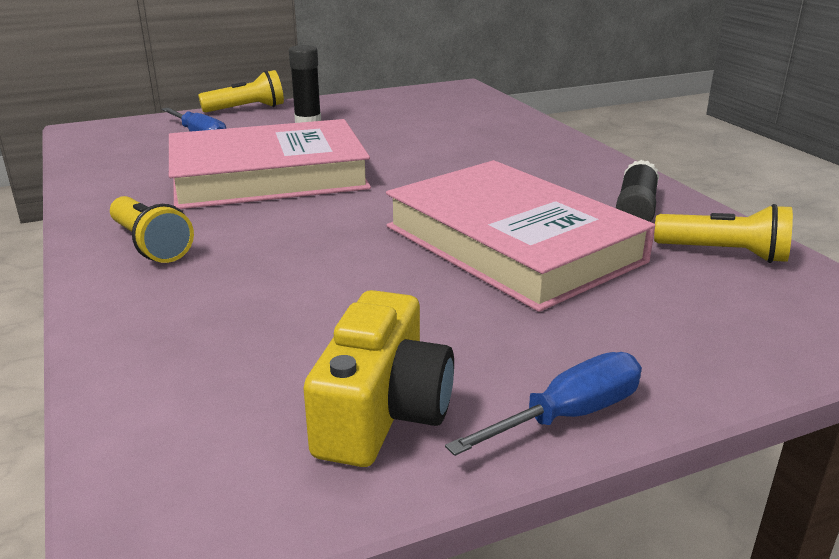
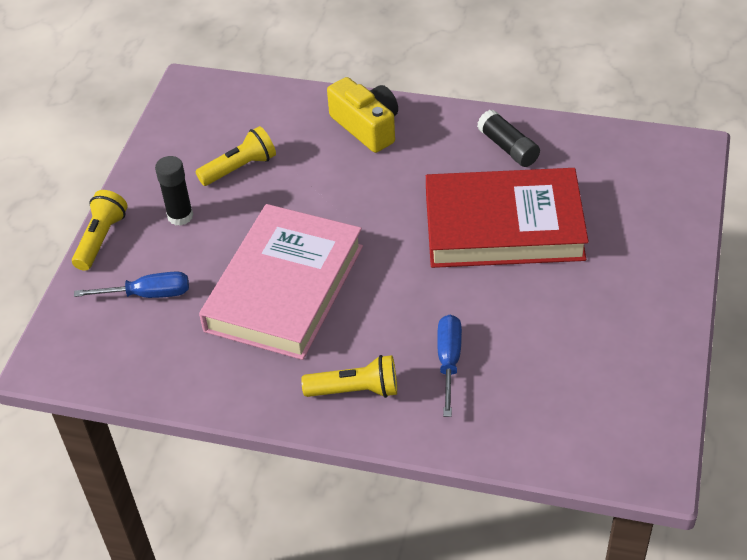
camera: 50 degrees left, 20 degrees up
yellow camera [303,290,454,467] -> yellow camera moved to [327,77,398,153]
pink book [386,160,655,312] -> red book [426,168,589,268]
blue screwdriver [445,352,642,456] -> blue screwdriver moved to [437,315,462,417]
yellow flashlight [654,204,793,263] -> yellow flashlight moved to [196,126,276,186]

